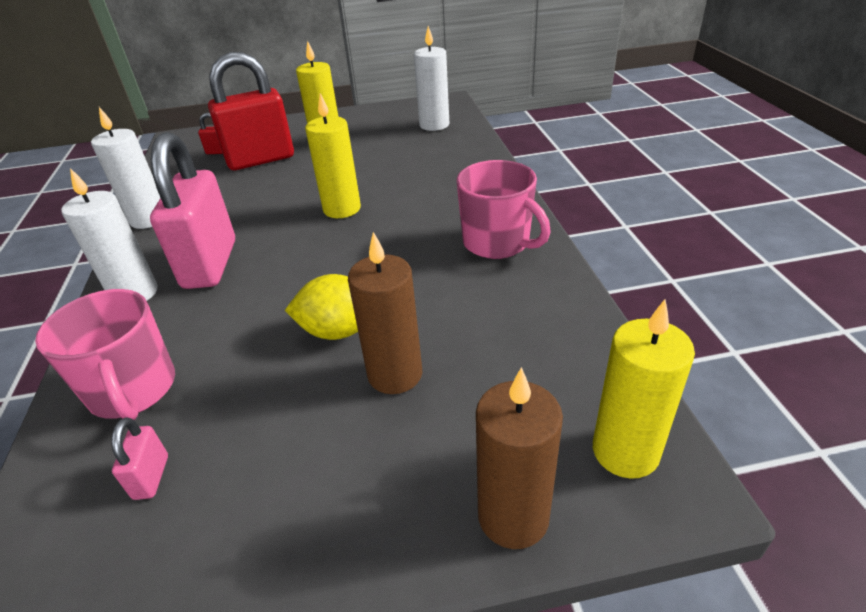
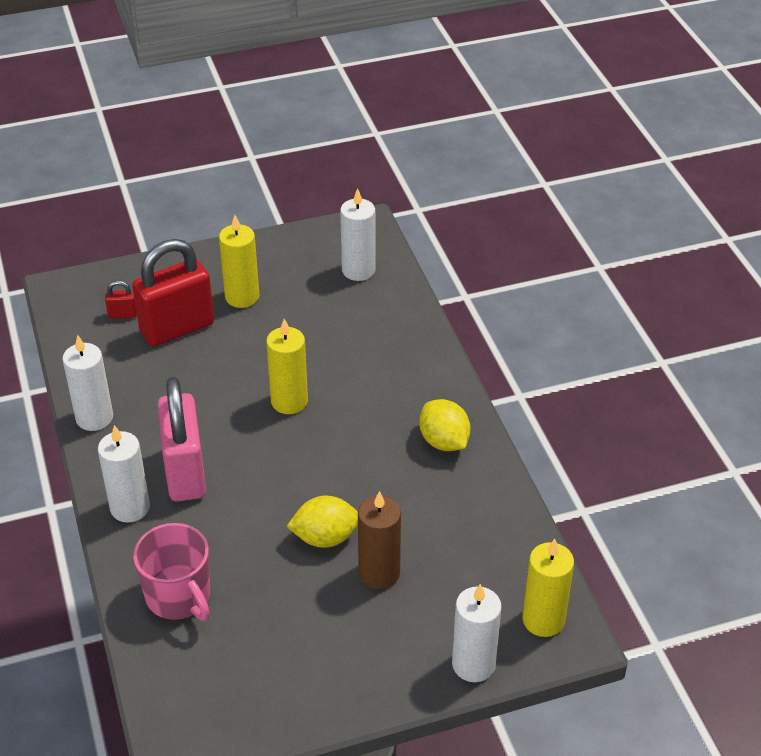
camera: 10 degrees left, 5 degrees up
pink padlock [111,418,168,500] -> none
pink mug [456,160,551,259] -> yellow lemon [419,399,471,451]
brown candle [476,367,563,549] -> white candle [452,584,502,682]

